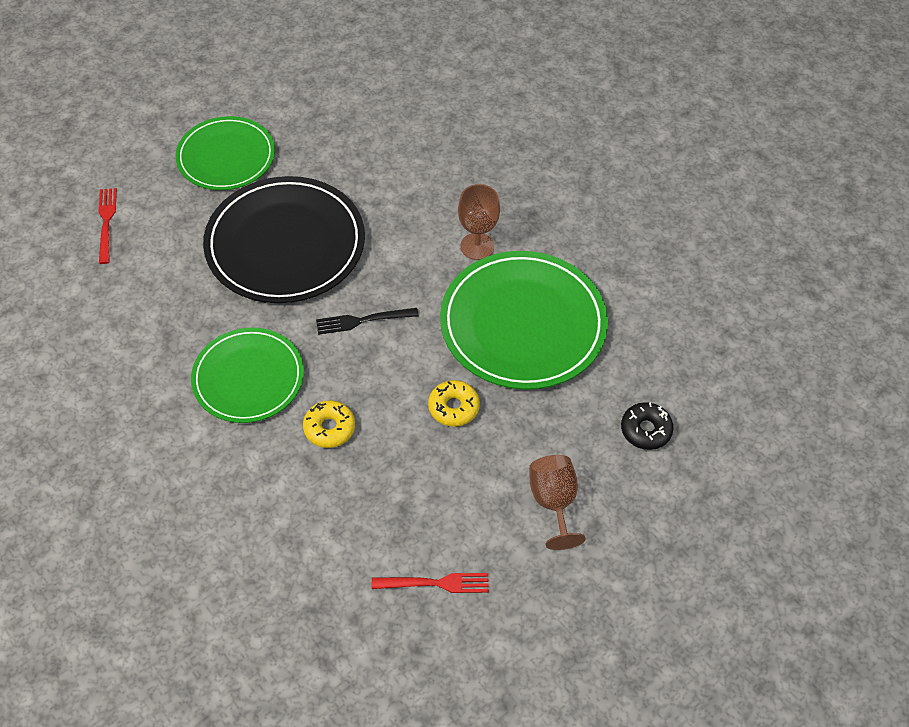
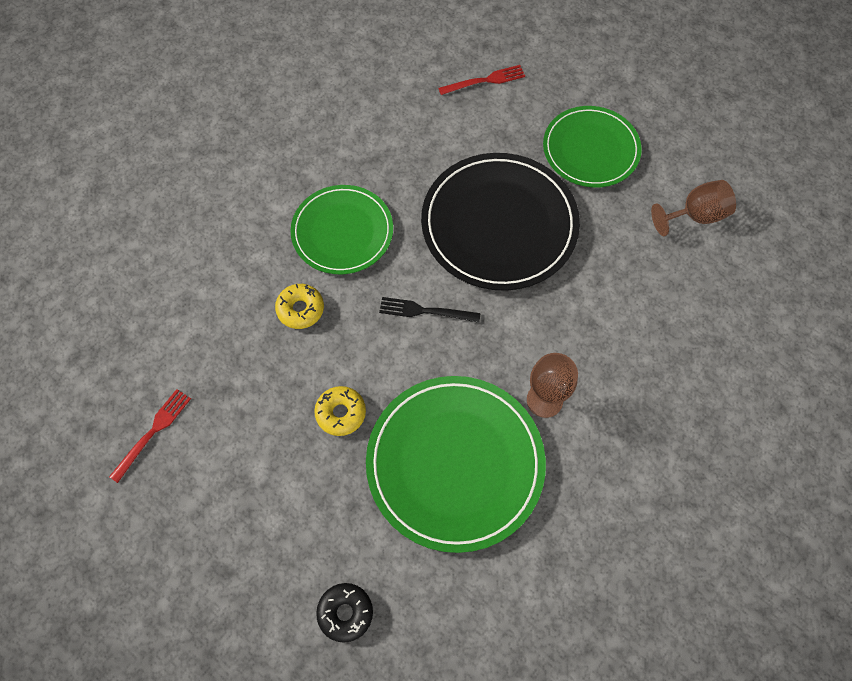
camera: 80 degrees right, 10 degrees up
black fork [316,308,419,335] -> black fork turned 60 degrees counterclockwise [379,297,480,323]
red fork [372,573,489,593] -> red fork turned 135 degrees counterclockwise [109,389,191,483]
brown goblet [529,455,586,550] -> brown goblet moved to [651,180,736,236]

